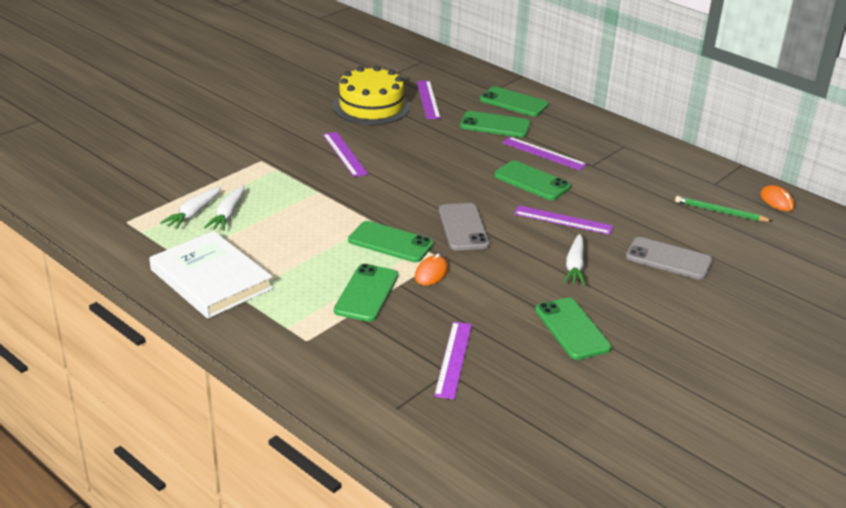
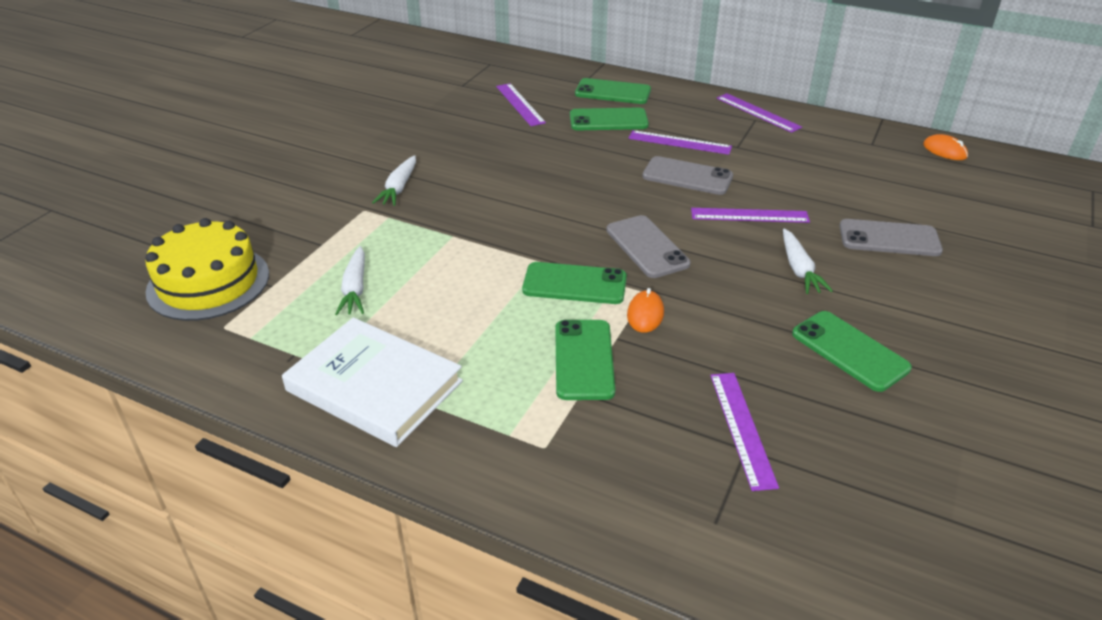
camera: 15 degrees left, 5 degrees up
white carrot [160,187,221,229] -> white carrot moved to [372,155,416,206]
purple ruler [323,132,368,177] -> purple ruler moved to [716,93,802,133]
yellow cake [333,66,410,125] -> yellow cake moved to [145,218,269,321]
green phone [494,161,571,200] -> grey phone [642,156,733,195]
green pencil [675,196,772,222] -> none

